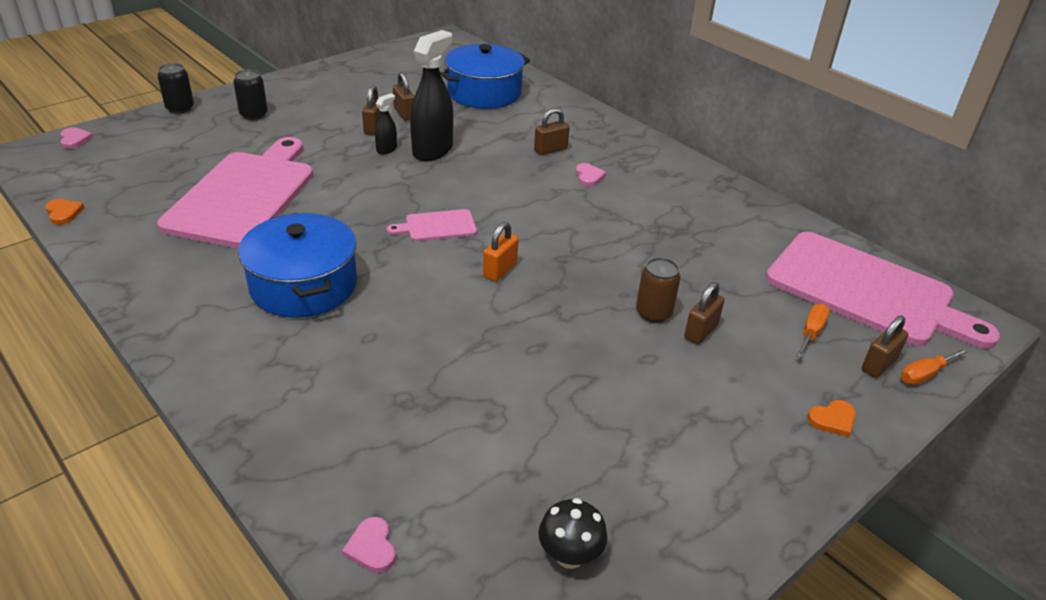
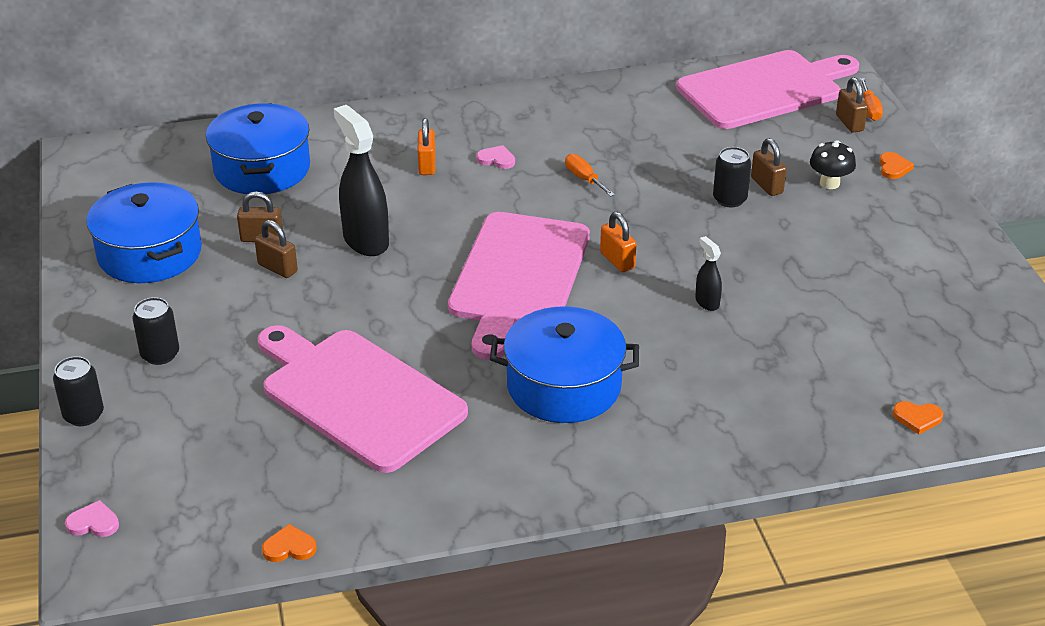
camera: 60 degrees left, 0 degrees up
pink heart [342,517,396,573] -> orange heart [892,401,943,434]
black spray bottle [375,93,397,154] -> black spray bottle moved to [695,236,722,311]
pink cutting board [387,209,477,241] -> pink cutting board [448,212,590,360], size x2.31
brown padlock [534,108,570,155] -> orange padlock [417,118,435,175]
black mushroom [538,498,608,569] -> black mushroom moved to [810,140,856,189]
brown can [636,258,681,323] -> black can [713,147,751,207]
orange screwdriver [796,304,830,358] -> orange screwdriver moved to [565,154,615,197]
none -> blue pot [86,182,202,283]

